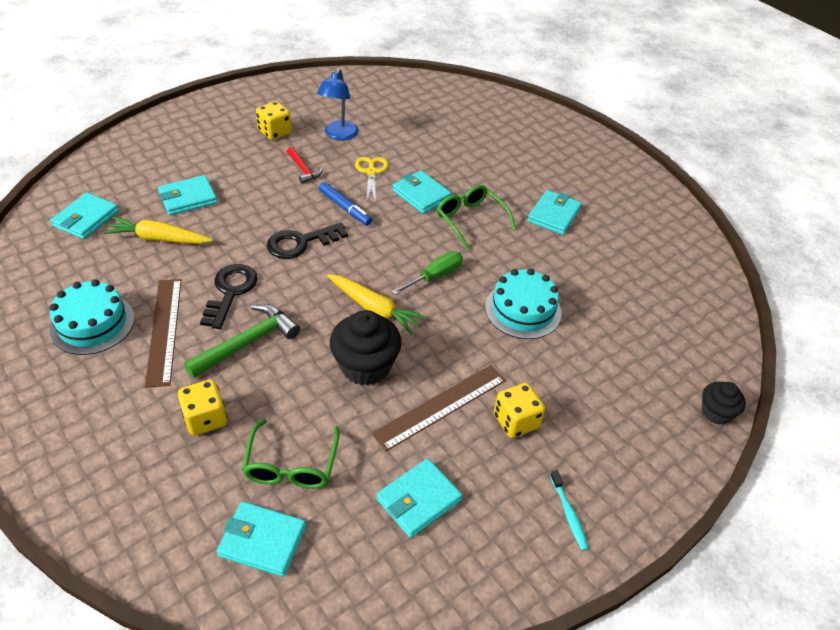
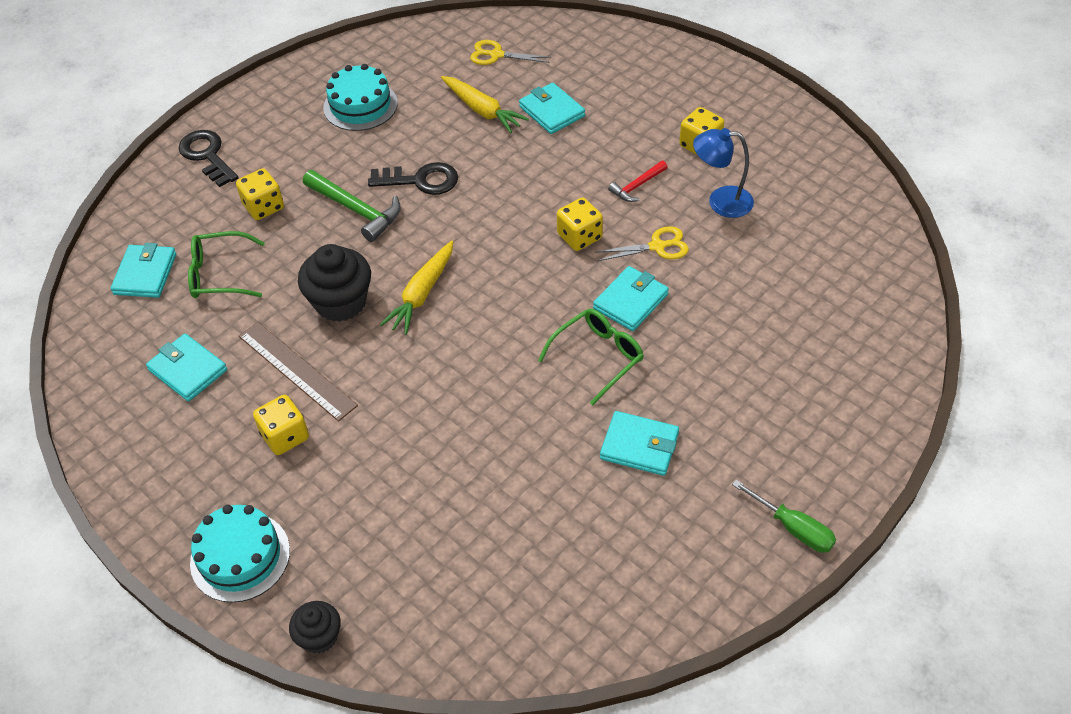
camera: 85 degrees right, 5 degrees up
turquoise wallet [51,192,119,239] -> yellow scissors [470,40,551,65]
yellow carrot [103,217,213,244] -> yellow carrot turned 135 degrees clockwise [441,76,529,133]
brown ruler [145,279,181,388] -> none
black key [267,222,348,259] -> black key moved to [178,130,239,187]
blue marker [319,182,372,226] -> yellow dice [557,198,603,251]
green screwdriver [391,251,463,295] -> green screwdriver moved to [732,480,836,553]
turquoise cake [485,268,562,339] -> turquoise cake moved to [190,505,290,603]
turquoise toothbrush [550,470,589,551] -> none

